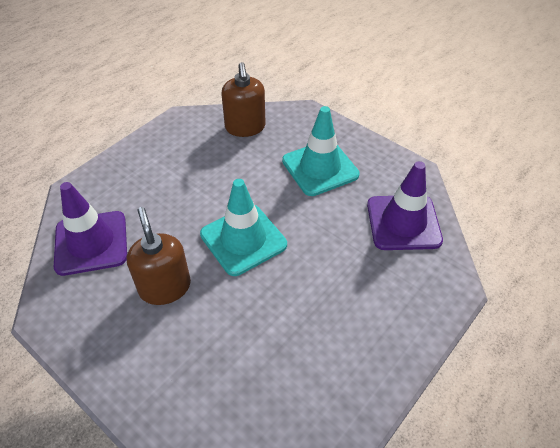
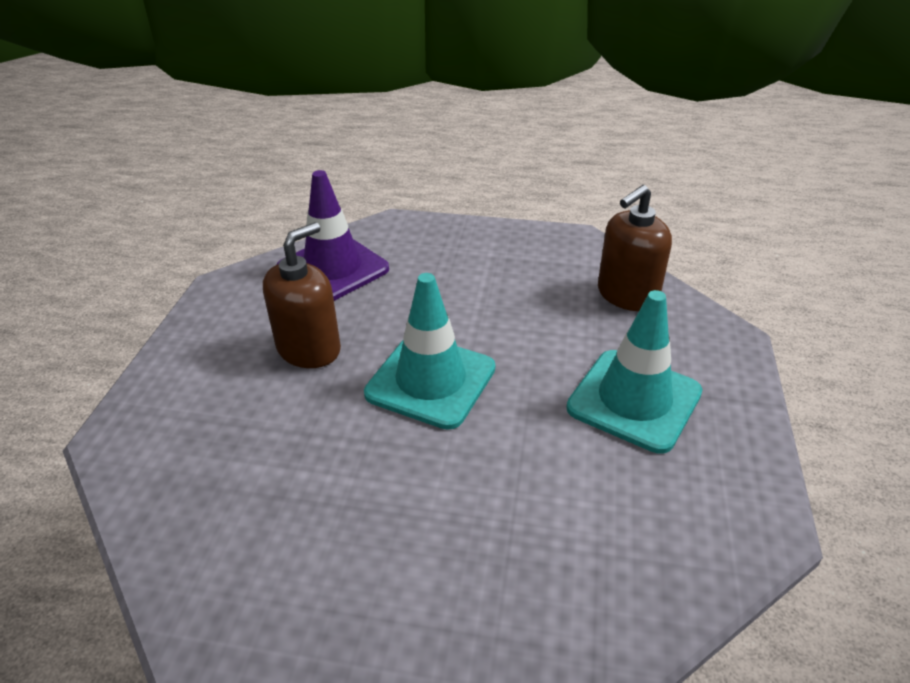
camera: 60 degrees right, 10 degrees down
purple traffic cone [367,161,443,250] -> none

